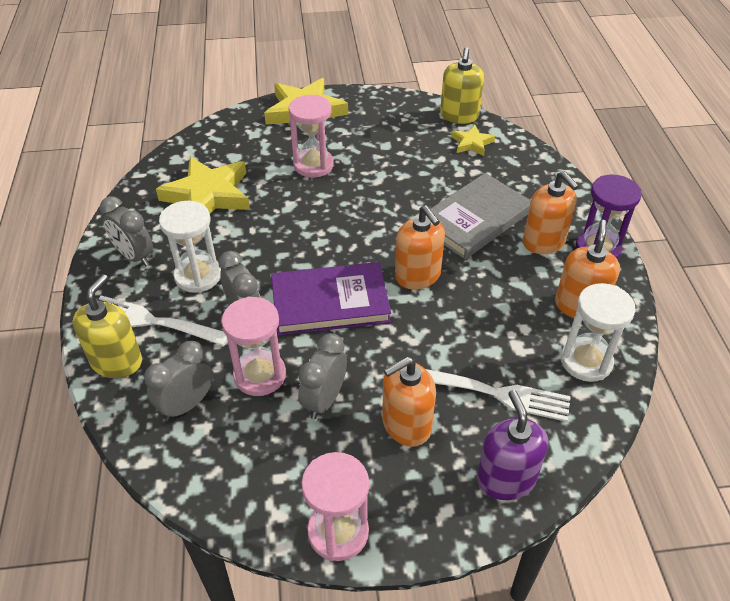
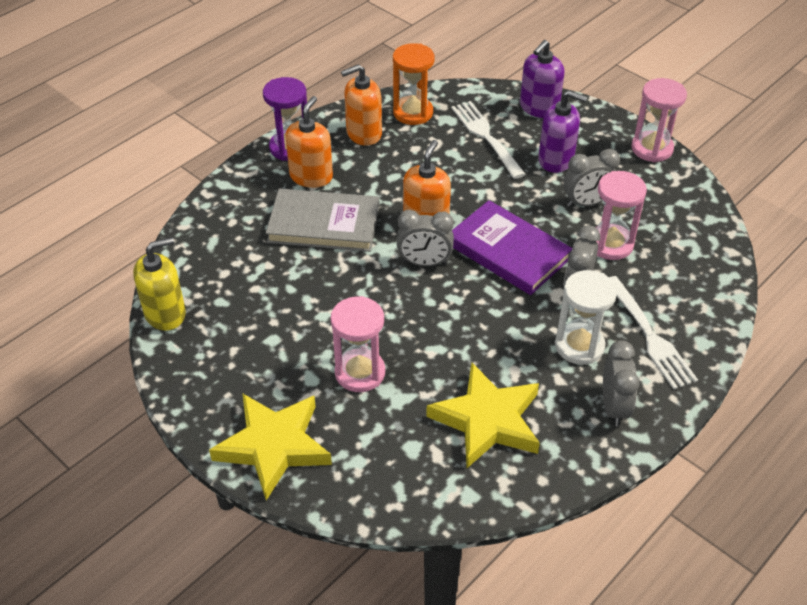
camera: 130 degrees left, 0 degrees up
yellow soap dispenser [73,274,142,378] -> none
grey clock [144,341,213,421] -> grey clock moved to [397,210,454,266]
orange soap dispenser [382,357,436,447] -> purple soap dispenser [538,90,587,173]
yellow star [451,125,495,156] -> none
white hourglass [561,283,636,382] -> orange hourglass [393,43,435,125]

